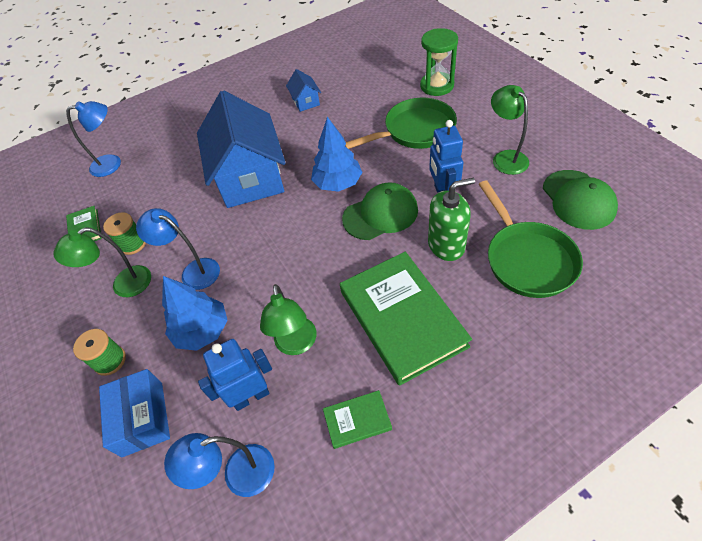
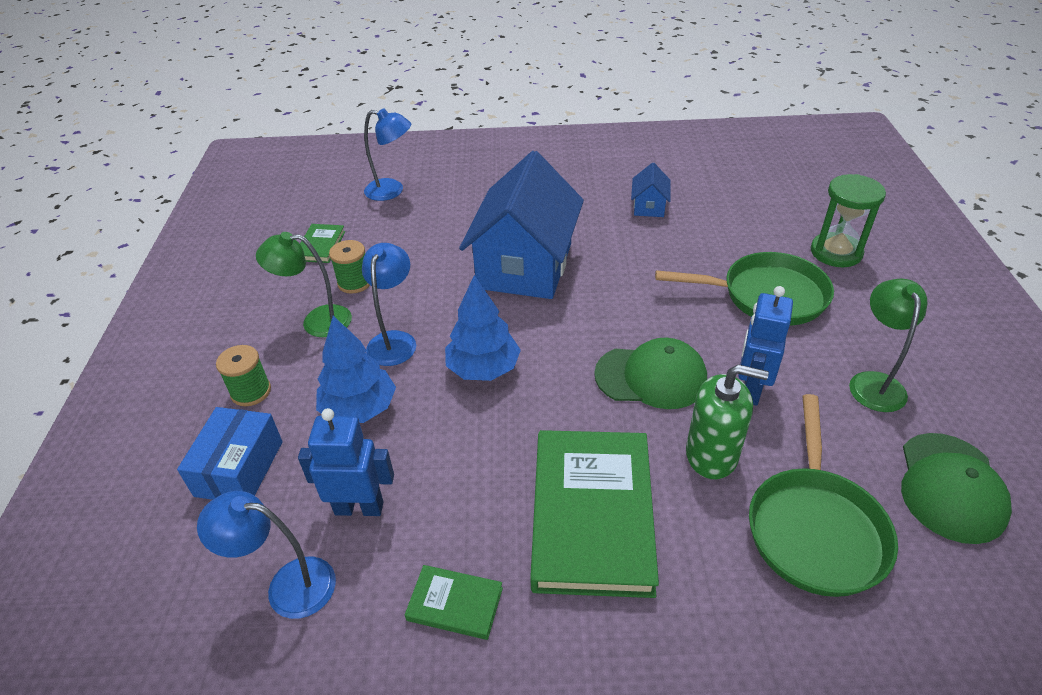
camera: 25 degrees right, 10 degrees down
blue lamp [136,208,220,290] -> blue lamp turned 45 degrees clockwise [362,243,416,366]
green lamp [260,284,317,355] -> none
blue tree [311,117,362,192] -> blue tree moved to [445,275,521,381]

